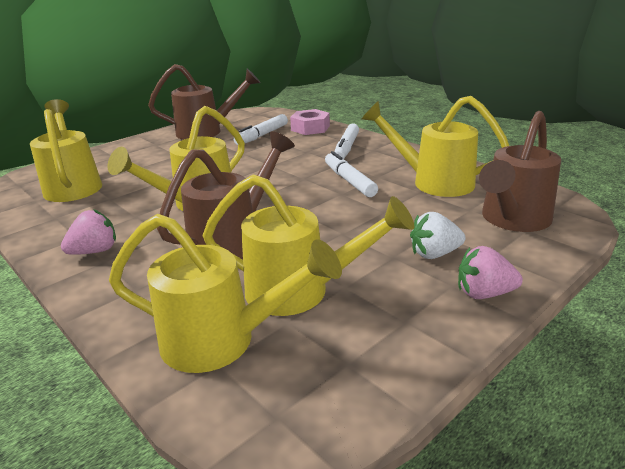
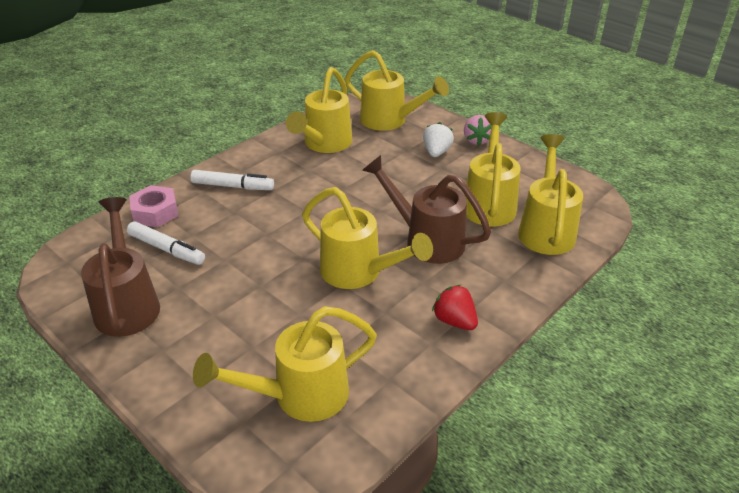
camera: 95 degrees left, 10 degrees up
pink strawberry [61,209,116,255] -> red strawberry [432,285,478,330]
white marker [325,151,378,197] -> none
white strawberry [410,212,465,259] -> white strawberry turned 150 degrees counterclockwise [423,122,454,157]
brown watering can [479,111,561,232] -> yellow watering can [345,50,449,131]

